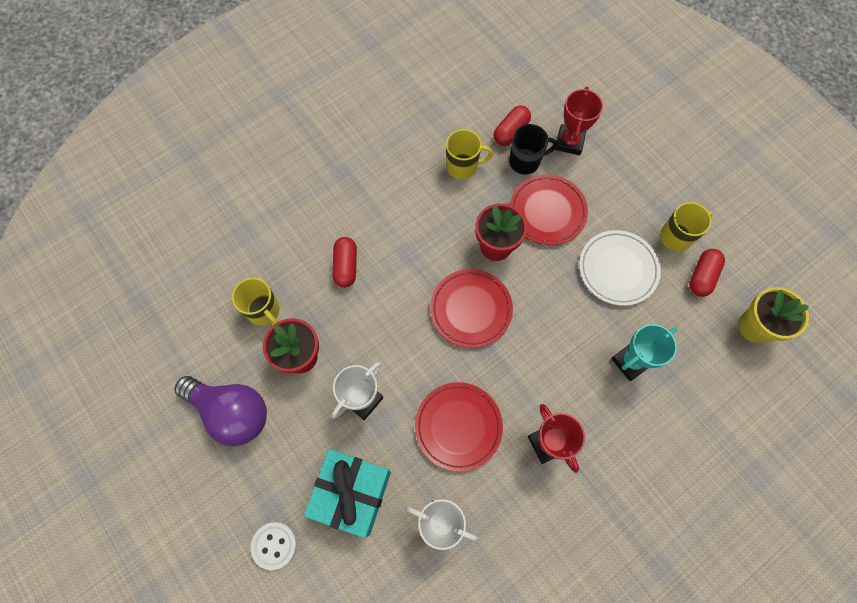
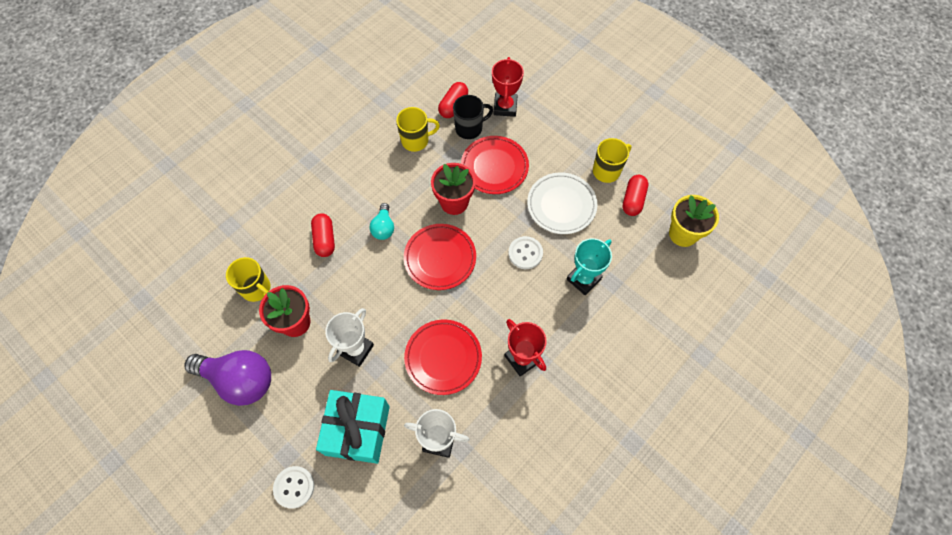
camera: 10 degrees left, 5 degrees down
none -> turquoise light bulb [370,203,394,240]
none -> white button [508,236,543,269]

